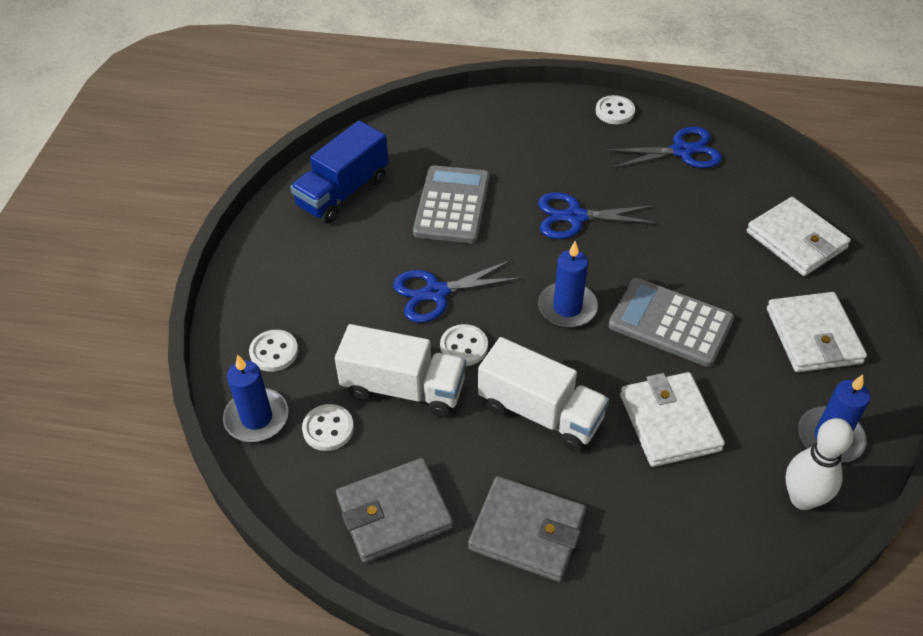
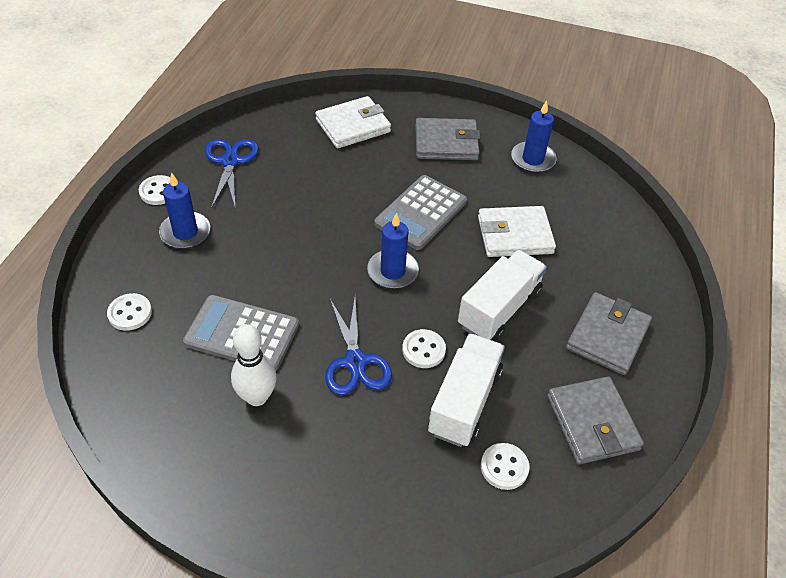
camera: 85 degrees left, 0 degrees up
blue candle [223,354,289,442] -> blue candle moved to [159,172,211,249]
white button [249,330,298,372] -> white button moved to [107,293,152,331]
blue truck [290,121,389,223] -> none
blue scissors [538,192,659,239] -> none
white wallet [767,292,867,372] -> grey wallet [415,118,480,160]
white bowling pin [786,418,853,510] -> white bowling pin moved to [231,324,277,406]

